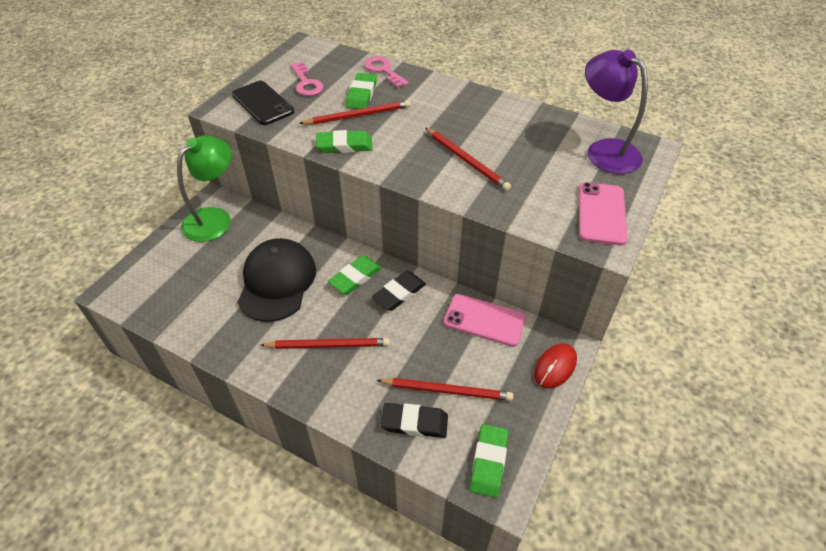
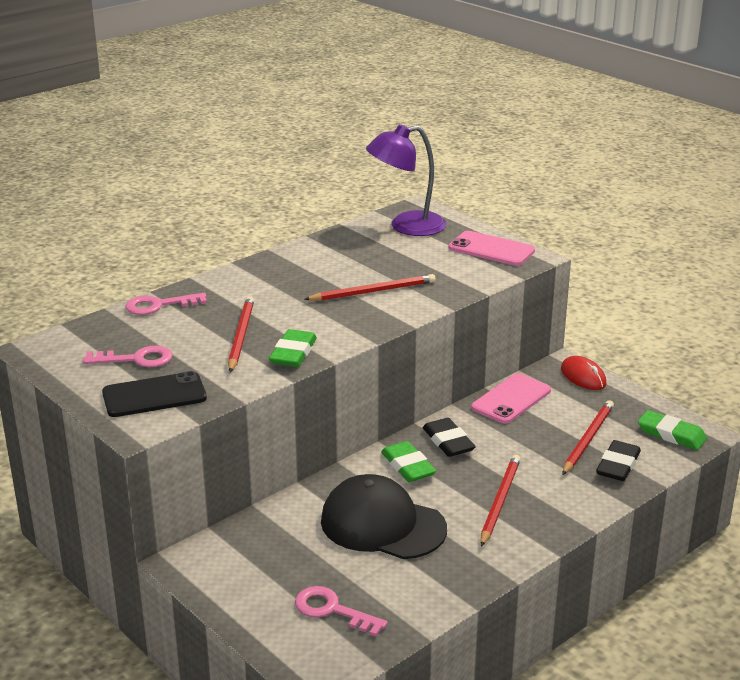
camera: 70 degrees left, 20 degrees down
green lamp [177,135,232,242] -> none
green eraser [346,73,377,109] -> none
none -> pink key [295,586,388,637]

